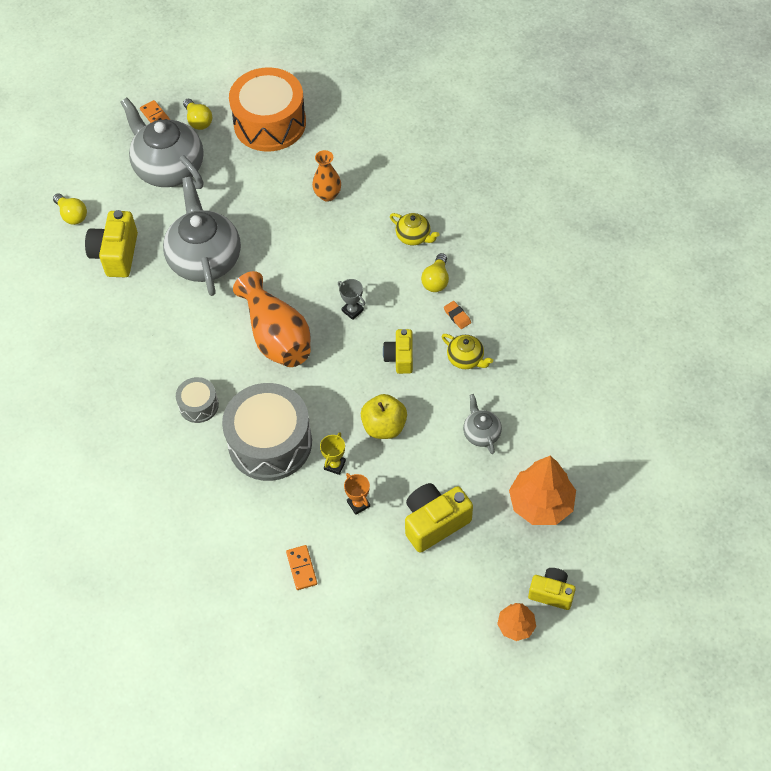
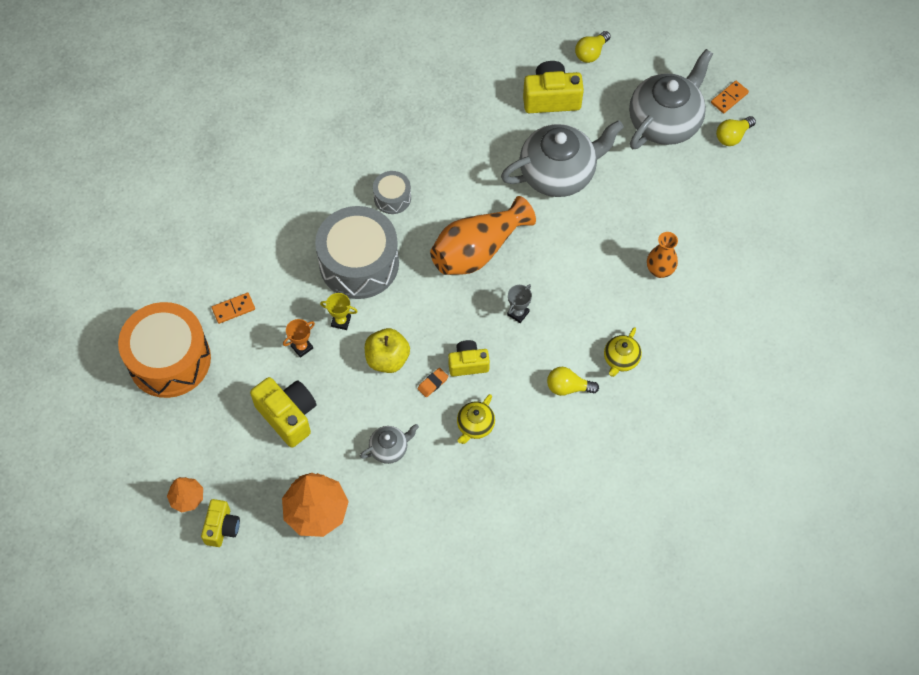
camera: 80 degrees right, 5 degrees up
orange drum [229,67,306,152] -> orange drum moved to [118,302,211,398]
orange eraser [444,301,471,329] -> orange eraser moved to [418,368,448,397]

